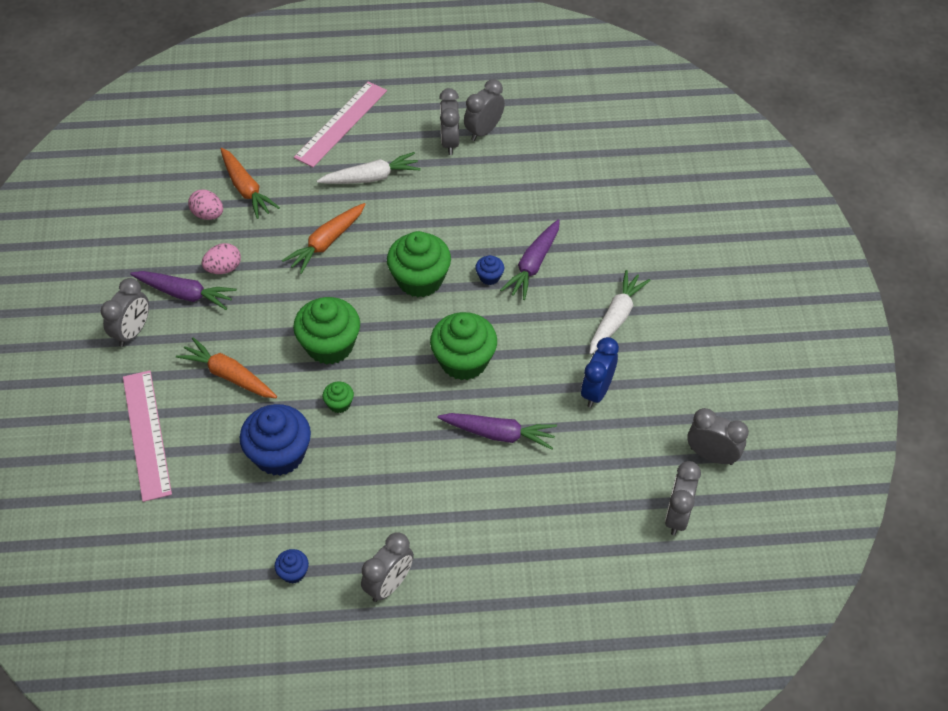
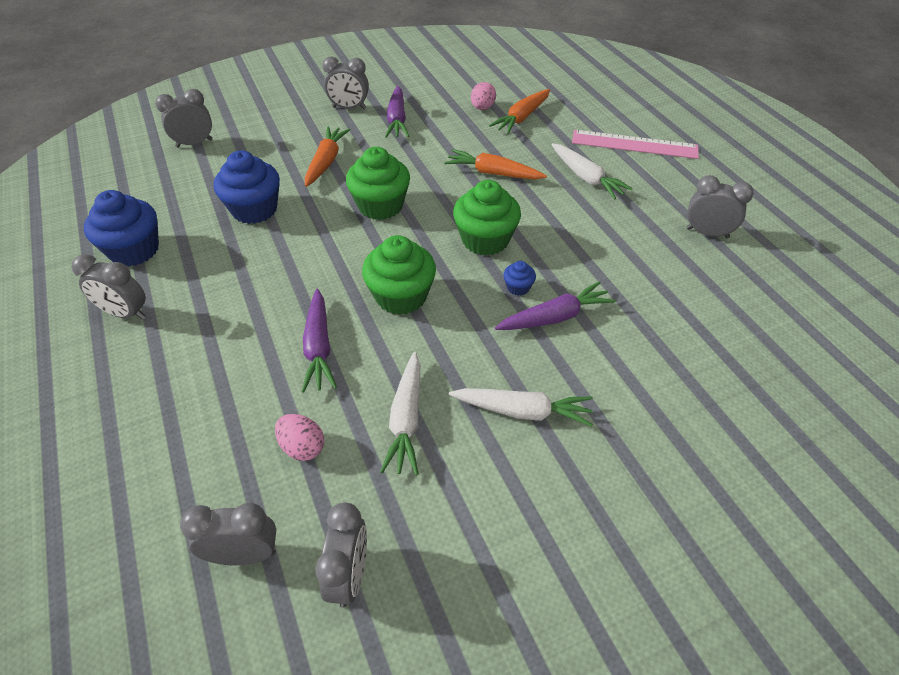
camera: 70 degrees right, 5 degrees down
pink ruler [123,370,172,502] -> none
pink egg [202,243,241,274] -> pink egg moved to [275,414,324,461]
blue cupcake [274,549,309,584] -> blue cupcake [84,190,159,266], size x2.19
green cupcake [323,381,354,413] -> none
grey clock [439,88,460,155] -> grey clock moved to [155,89,213,148]
purple carrot [500,219,560,300] -> purple carrot turned 150 degrees clockwise [495,281,616,330]
blue clock [581,337,619,407] -> white carrot [380,352,420,475]

